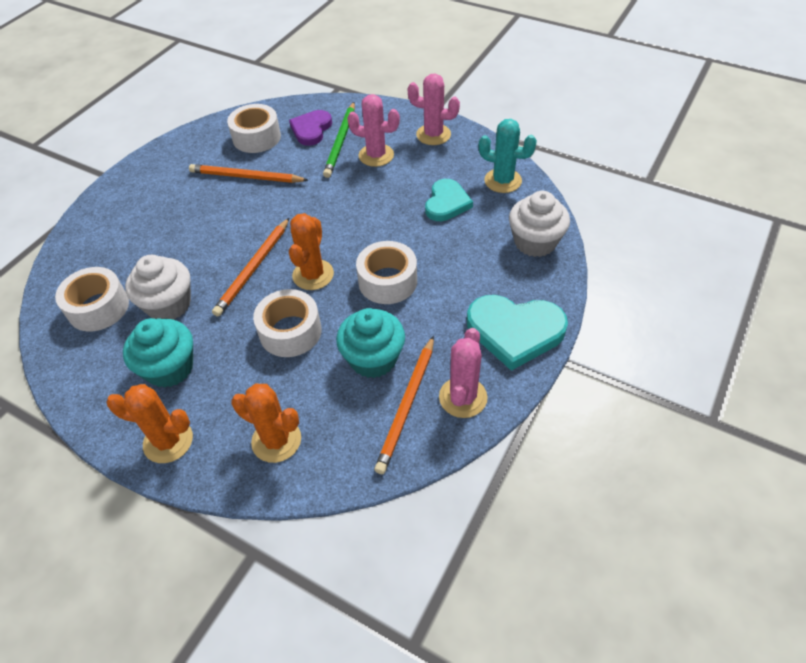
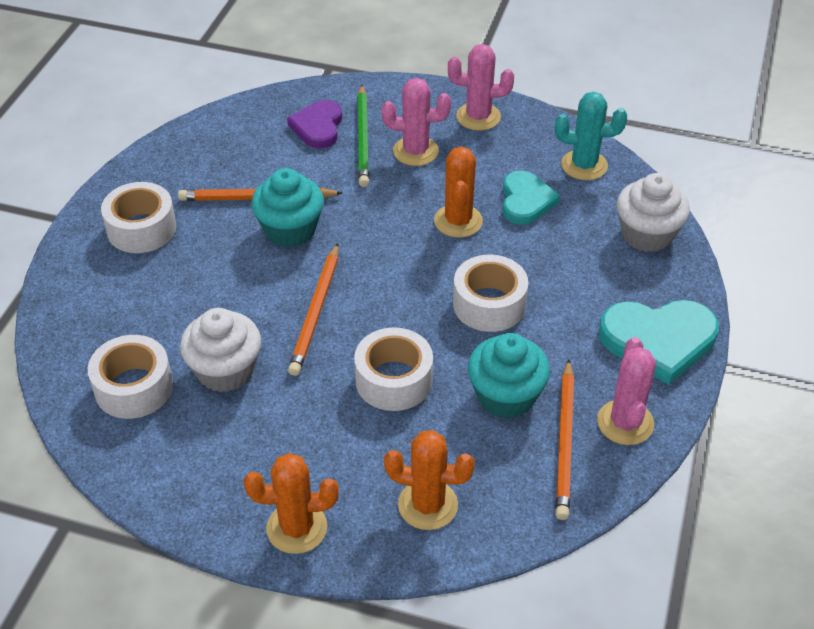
camera: 15 degrees left, 5 degrees down
turquoise cupcake [123,318,193,388] -> turquoise cupcake moved to [251,168,324,247]
white tape [227,104,281,153] -> white tape moved to [101,182,176,253]
orange cactus [289,213,334,290] -> orange cactus moved to [434,146,483,238]

